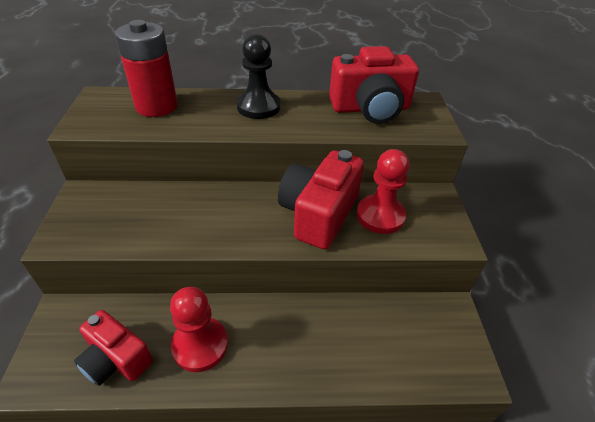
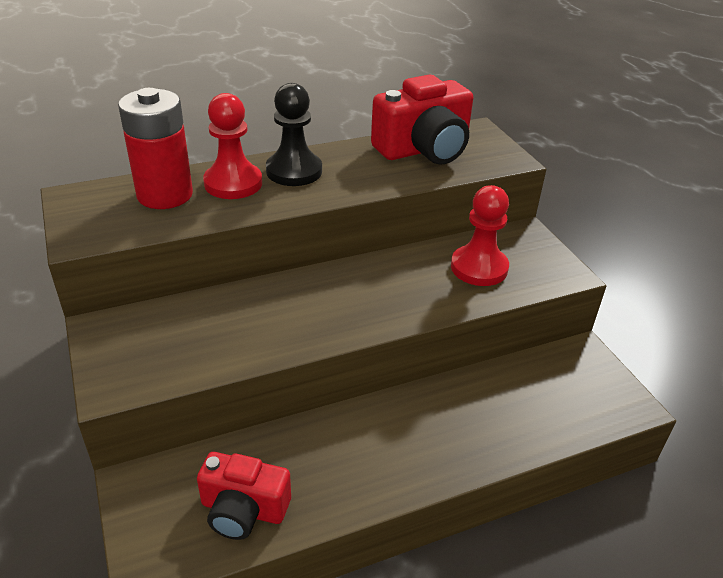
camera: 20 degrees left, 5 degrees down
red pawn [170,287,228,372] -> red pawn moved to [203,93,262,199]
red camera [278,150,364,250] -> none

